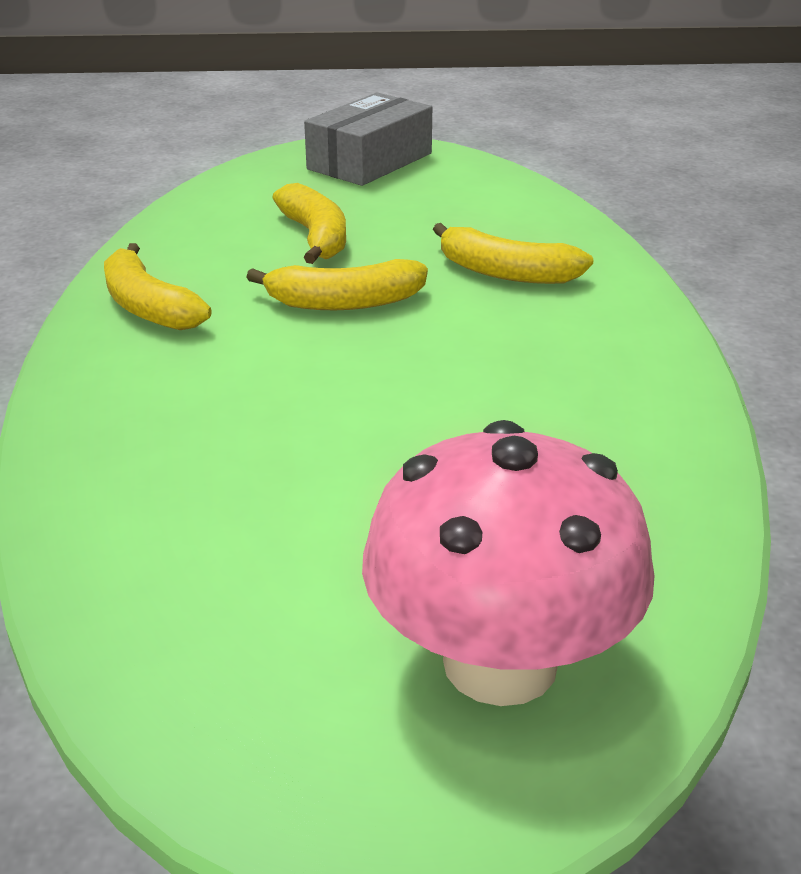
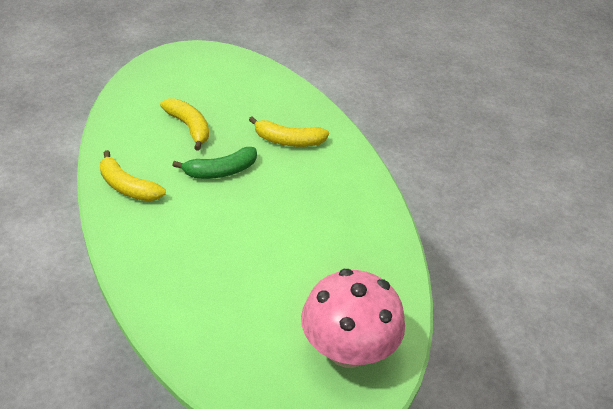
camera: 20 degrees left, 10 degrees up
yellow banana [247,259,428,310] -> green banana [172,147,257,179]
grey box [304,93,432,186] -> none

